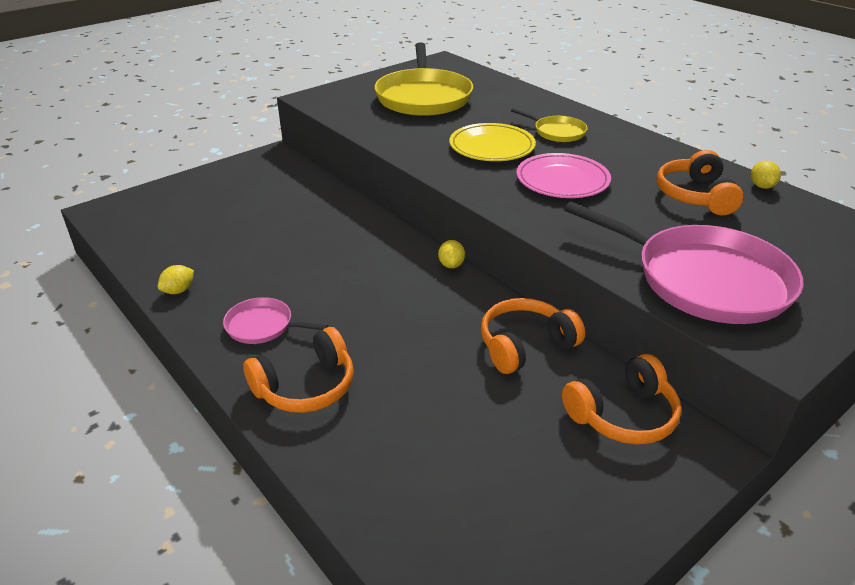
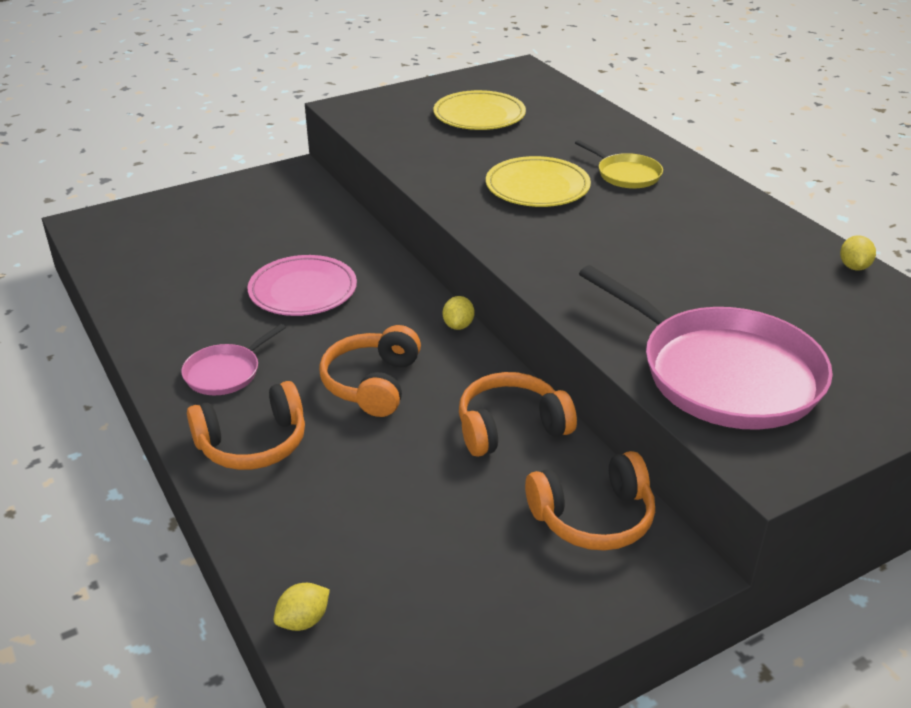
camera: 10 degrees right, 0 degrees up
yellow lemon [158,265,194,294] -> yellow lemon moved to [274,583,330,631]
pink pan [223,297,328,344] -> pink pan turned 75 degrees counterclockwise [181,324,286,395]
yellow pan [374,42,473,116] -> yellow plate [433,90,526,130]
pink plate [516,153,611,198] -> pink plate moved to [248,255,357,316]
orange headphones [656,150,744,216] -> orange headphones moved to [319,325,421,417]

